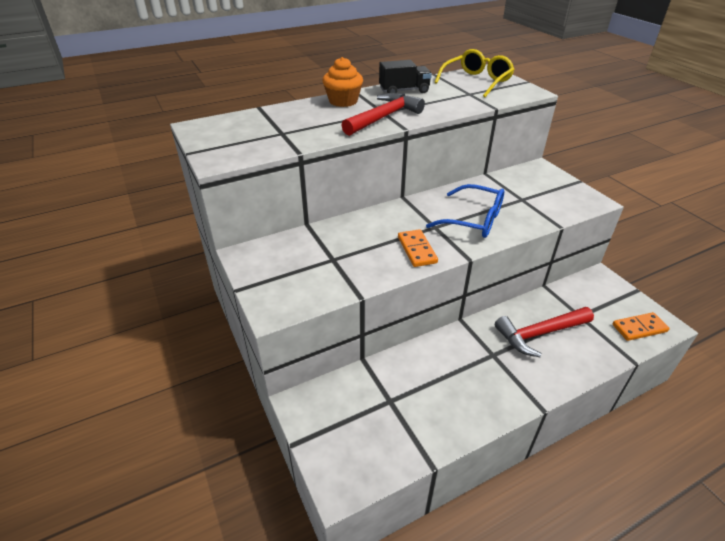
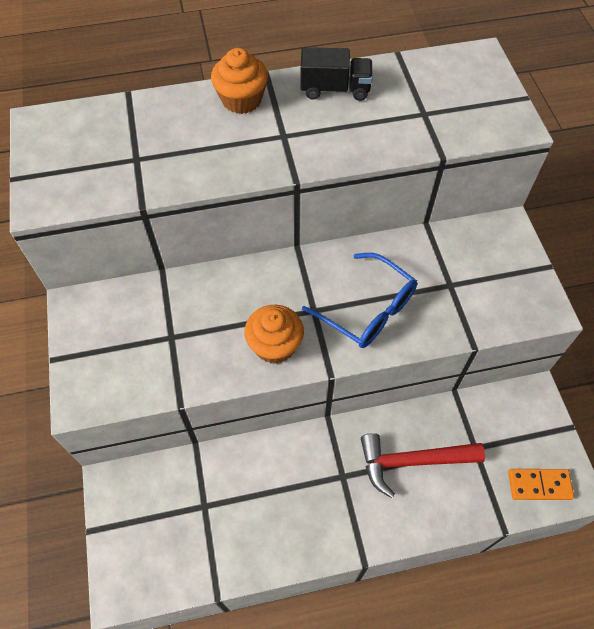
camera: 15 degrees right, 20 degrees up
red hammer [341,93,425,136] -> none
orange domino [398,229,438,267] -> orange cupcake [244,305,304,364]
yellow glasses [434,49,514,97] -> none

